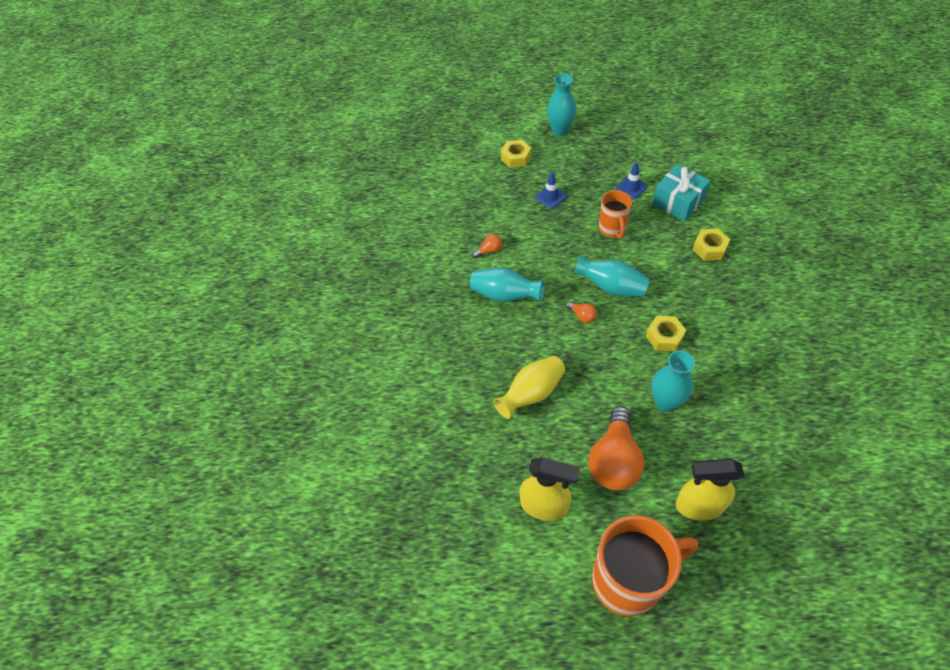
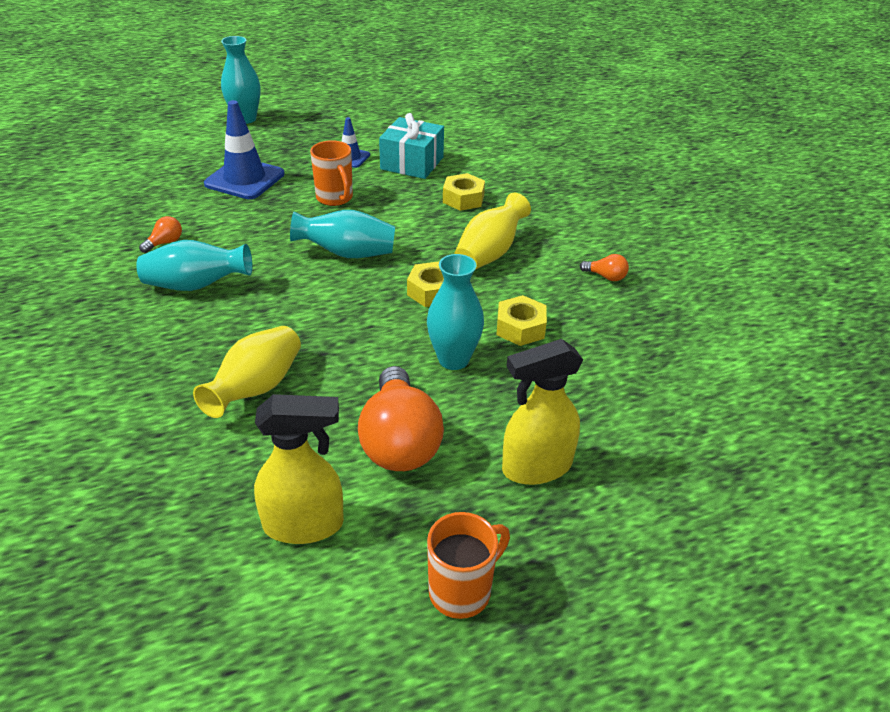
camera: 25 degrees left, 15 degrees down
yellow nut [501,140,531,168] -> yellow nut moved to [497,295,547,346]
blue traffic cone [535,172,567,209] -> blue traffic cone [204,100,285,199], size x1.83
orange light bulb [566,301,597,323] -> orange light bulb moved to [580,254,629,281]
orange mug [592,515,698,617] -> orange mug [427,512,510,619], size x0.55
none -> yellow vase [454,193,531,270]

